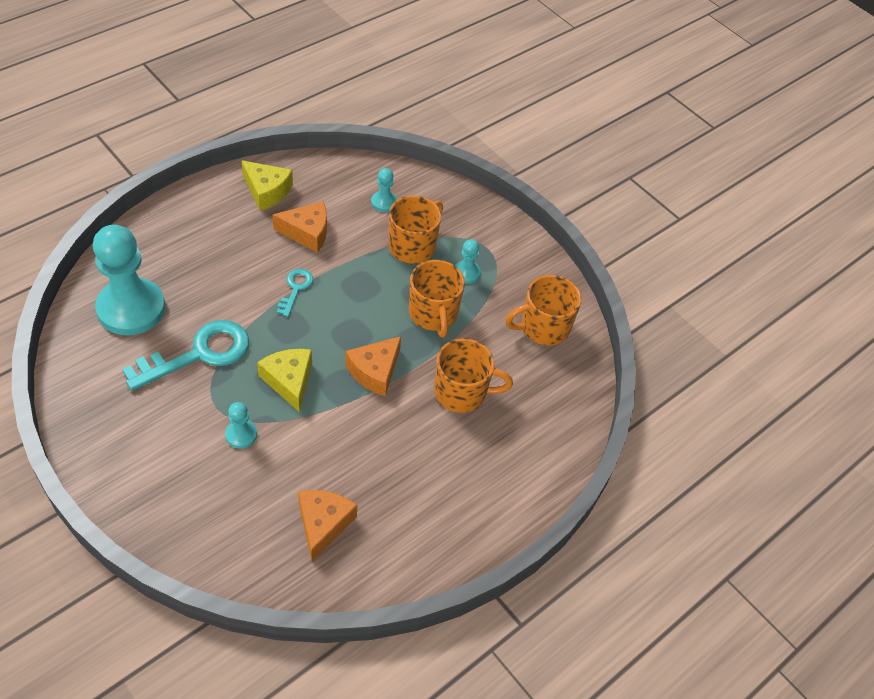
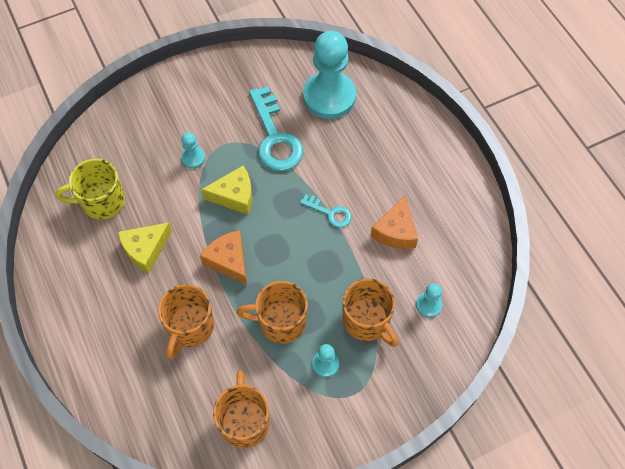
camera: 110 degrees right, 10 degrees up
yellow cheese [241,160,293,211] -> yellow cheese moved to [118,222,172,274]
orange cheese [298,490,357,562] -> yellow mug [56,159,125,220]

